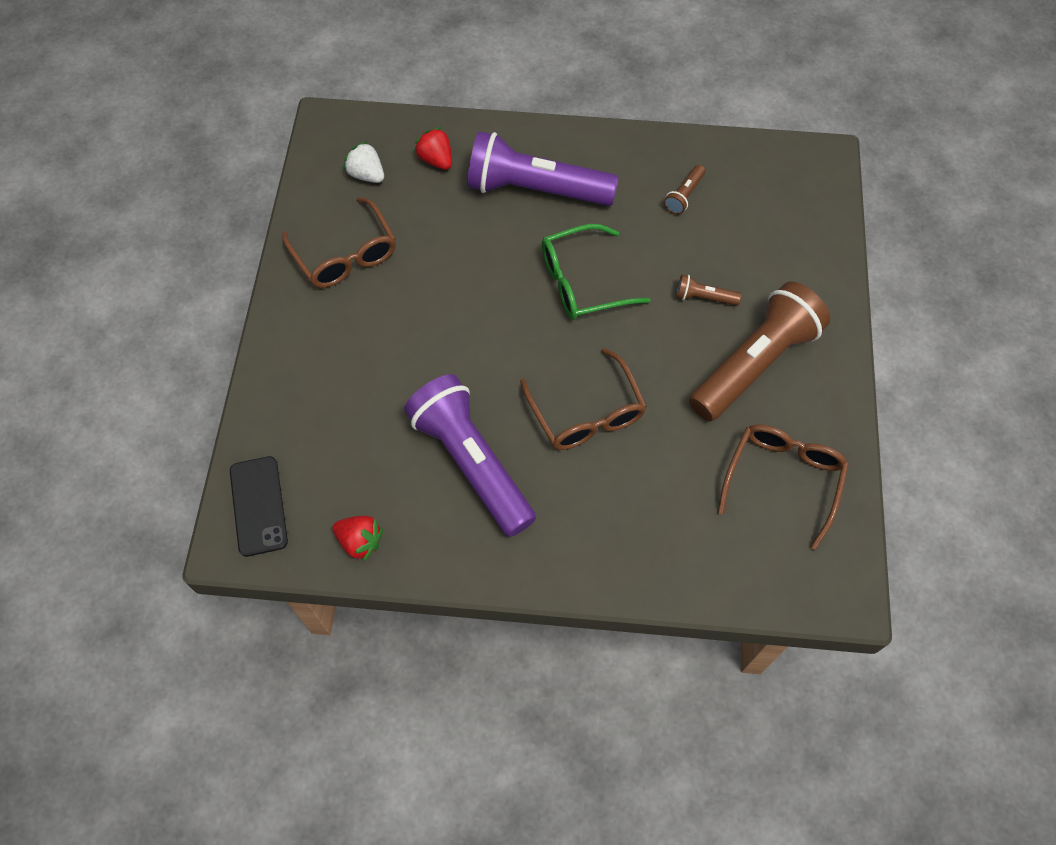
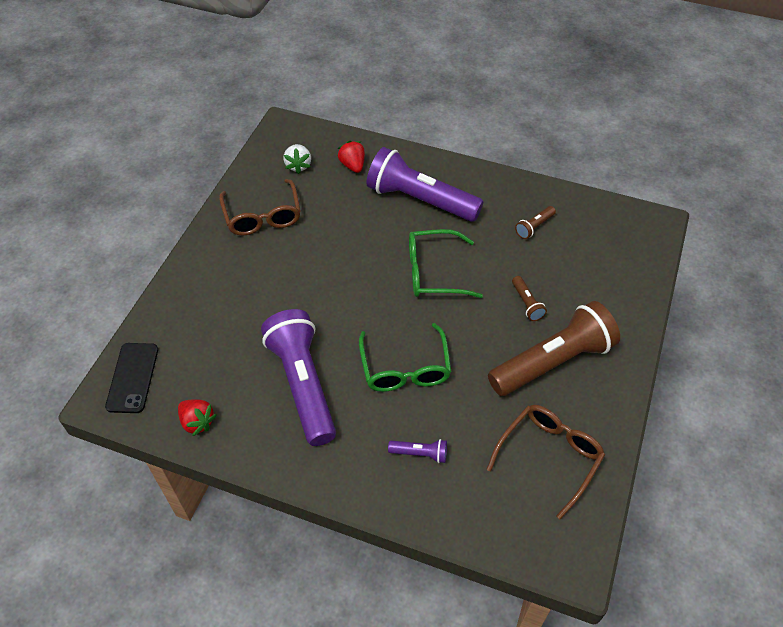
camera: 15 degrees right, 10 degrees down
white strawberry [344,141,384,183] -> white strawberry turned 150 degrees counterclockwise [283,144,311,174]
brown glasses [520,348,647,450] -> green glasses [359,323,451,392]
brown flashlight [676,275,742,306] -> brown flashlight turned 135 degrees counterclockwise [512,276,547,321]
none -> purple flashlight [388,439,447,463]

